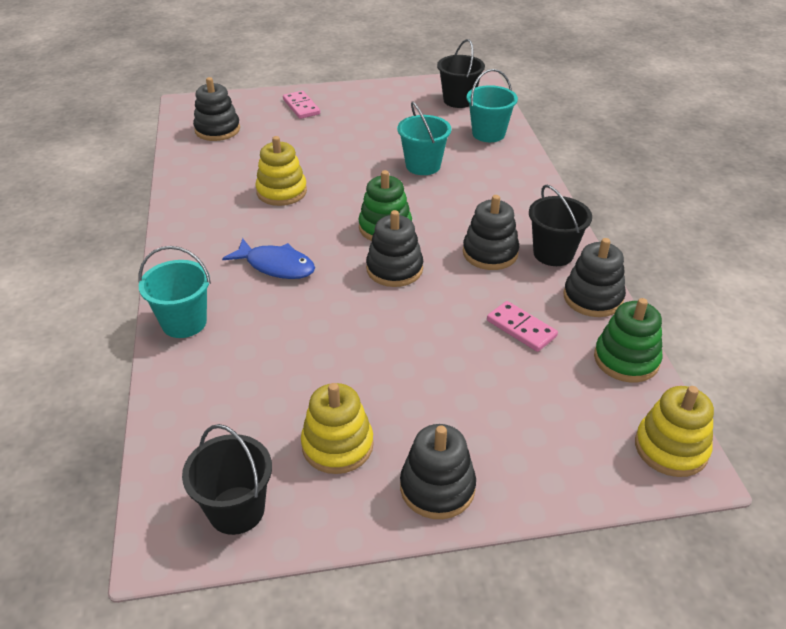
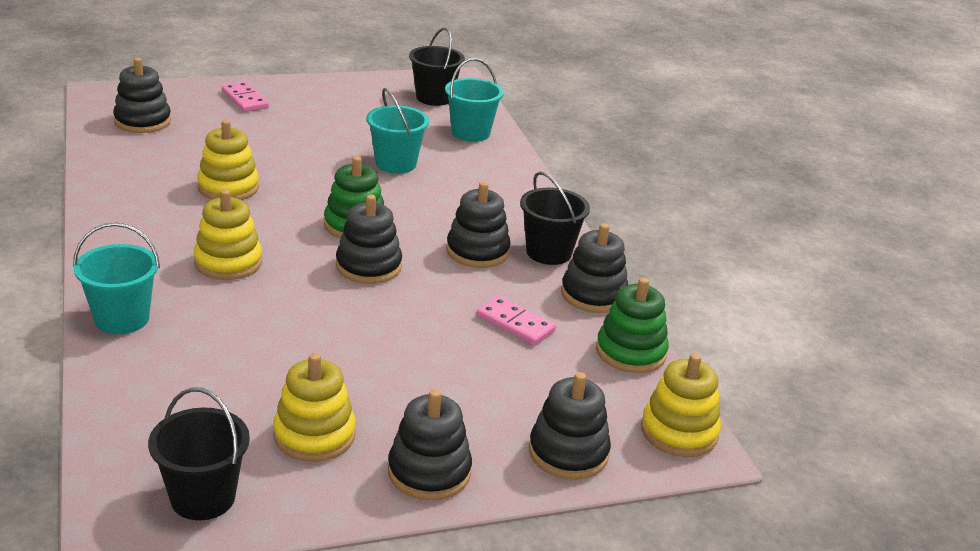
camera: 10 degrees left, 10 degrees down
blue fish [222,238,315,279] -> yellow stacking toy [194,190,262,280]
none -> black stacking toy [529,372,611,480]

